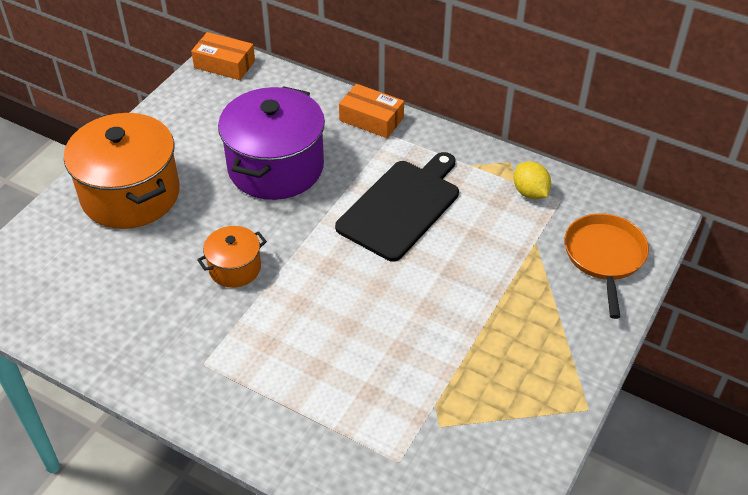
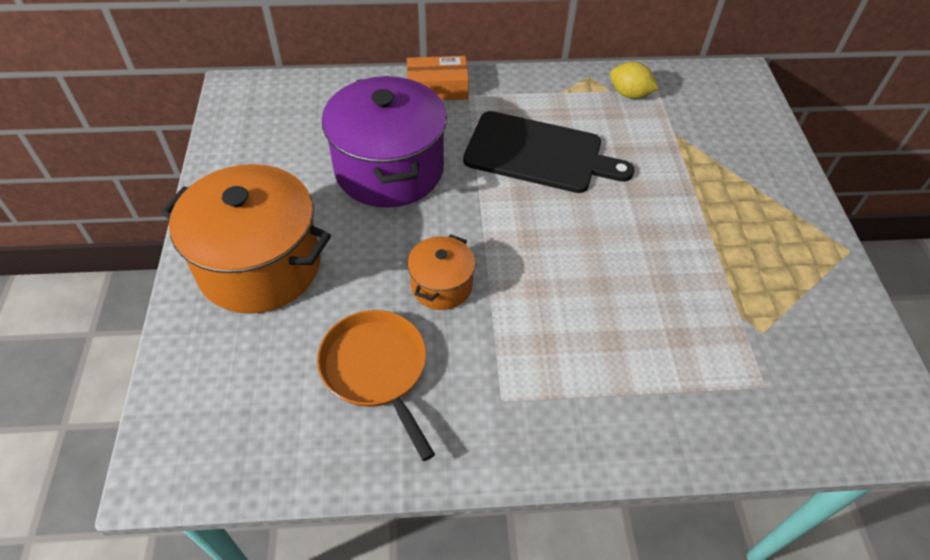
camera: 35 degrees left, 5 degrees up
orange box [191,32,255,80] -> none
black cutting board [335,152,459,261] -> black cutting board turned 105 degrees clockwise [463,111,634,193]
orange pan [564,213,649,319] -> orange pan moved to [317,310,435,461]

